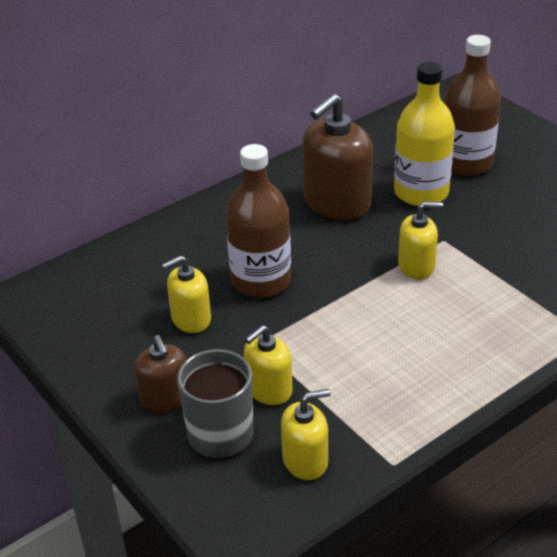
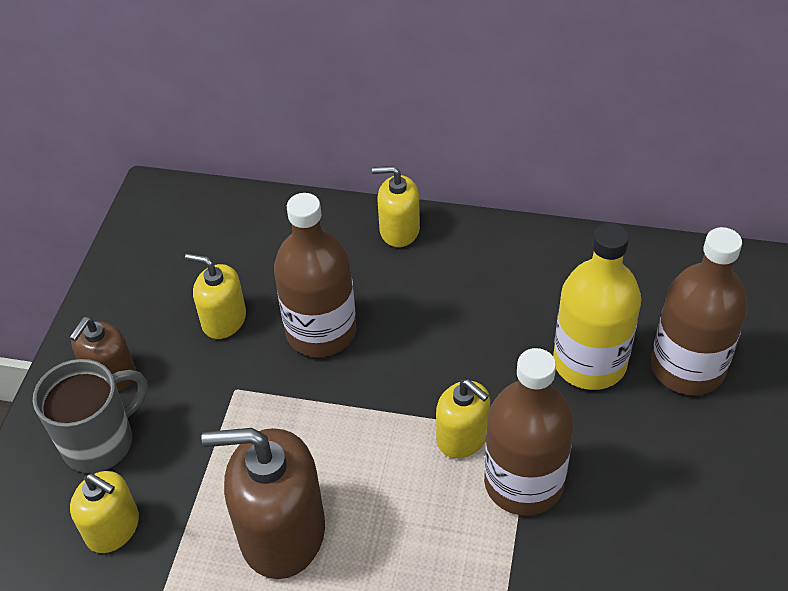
camera: 50 degrees right, 10 degrees up
yellow soap dispenser [244,325,293,405] -> yellow soap dispenser moved to [372,166,420,247]
brown soap dispenser [303,93,373,220] -> brown soap dispenser moved to [202,428,325,579]
none -> brown bottle [484,348,574,516]

